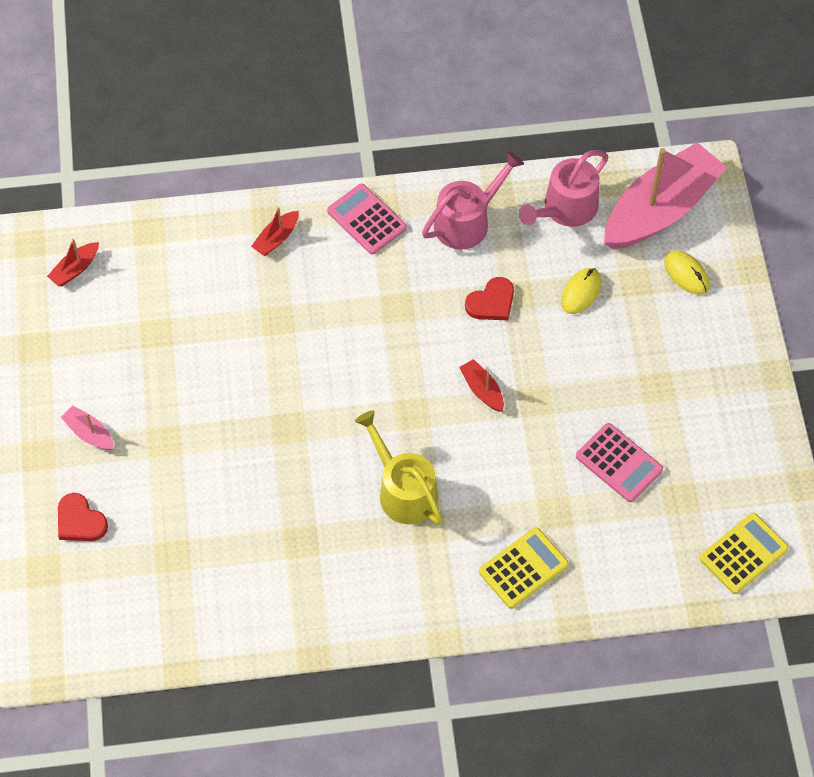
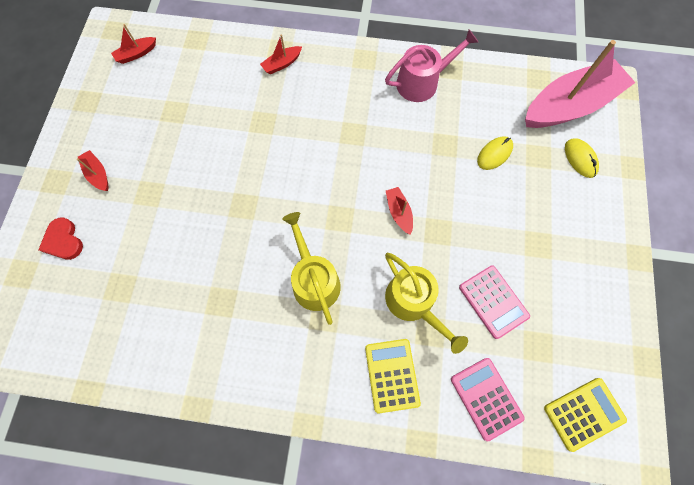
camera: 15 degrees right, 10 degrees up
pink boat [61,406,114,450] -> red boat [77,150,108,191]
pink calculator [327,183,407,255] -> pink calculator moved to [451,358,525,441]
red heart [465,277,514,321] -> none
yellow calculator [479,527,569,609] -> yellow calculator turned 75 degrees counterclockwise [365,339,421,413]
pink watering can [519,150,608,227] -> none
none -> yellow watering can [385,253,468,354]

